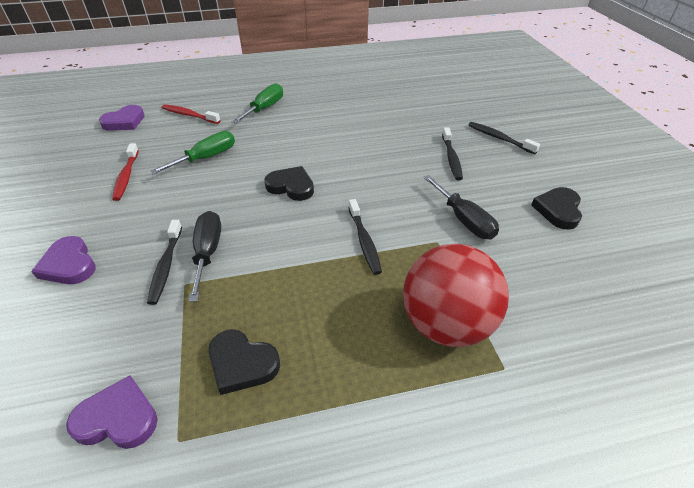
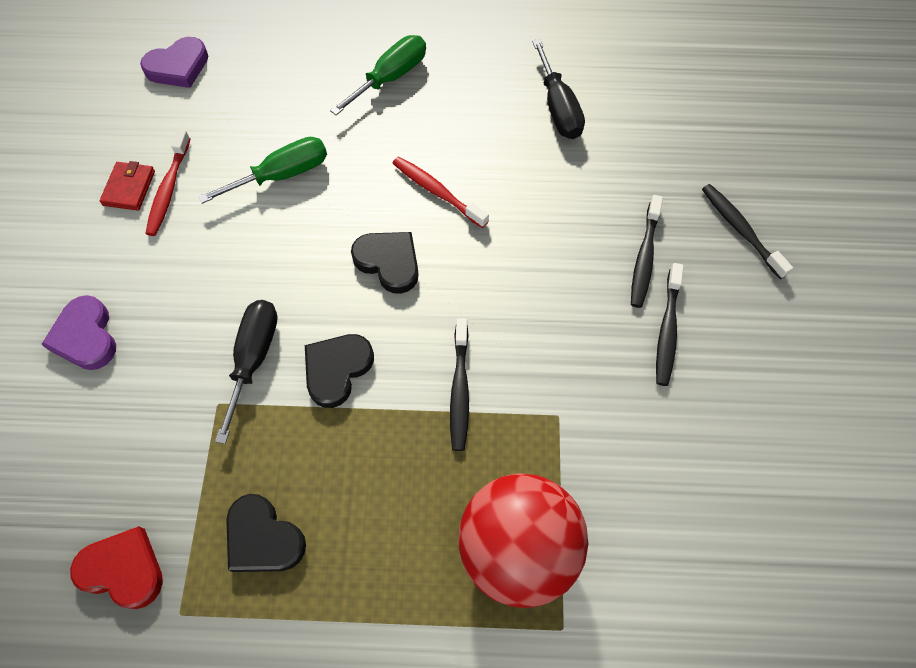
camera: 15 degrees right, 20 degrees up
purple heart [66,375,158,449] -> red heart [70,526,163,609]
black toothbrush [147,220,182,305] -> black toothbrush moved to [656,263,684,386]
red toothbrush [162,104,221,124] -> red toothbrush moved to [393,156,489,228]
black screwdriver [423,175,499,240] -> black screwdriver moved to [532,39,585,139]
black heart [531,187,582,230] -> black heart moved to [305,334,374,408]
none -> red wallet [100,161,155,211]

